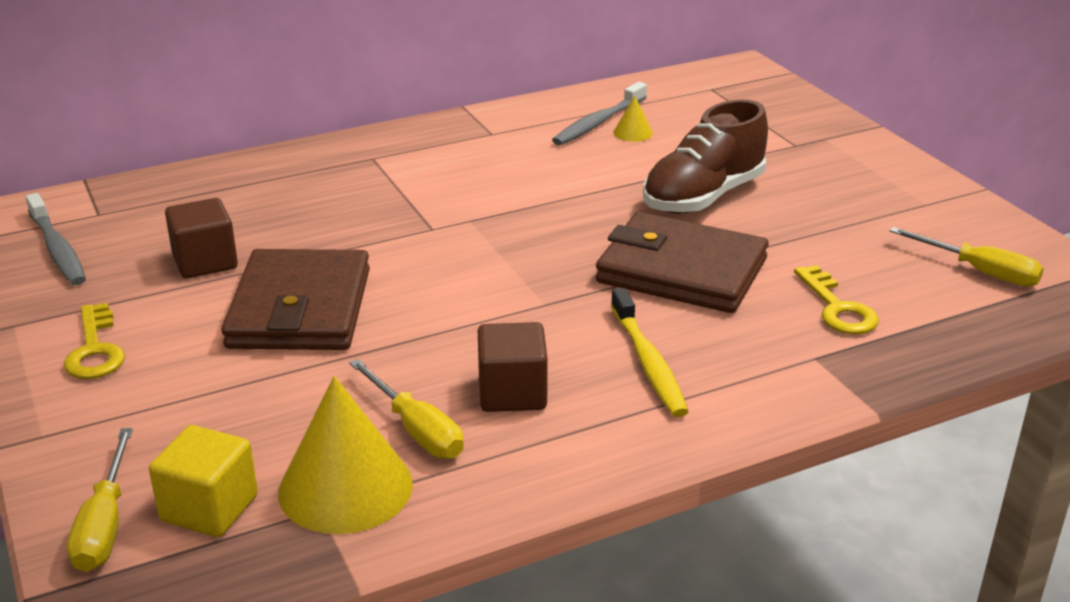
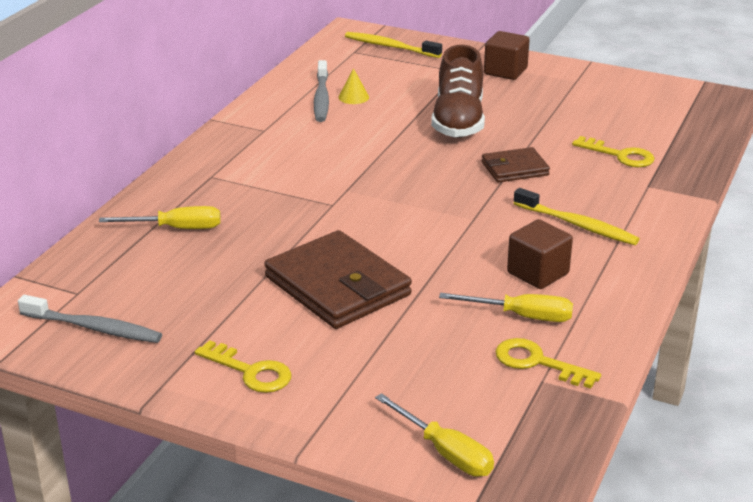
camera: 40 degrees left, 0 degrees up
yellow cube [149,425,258,537] -> none
brown cube [165,198,238,278] -> brown cube moved to [484,31,530,80]
yellow cone [278,376,413,534] -> yellow key [495,338,601,389]
brown wallet [596,212,769,313] -> brown wallet [482,147,550,183], size x0.55
yellow screwdriver [890,227,1044,287] -> yellow screwdriver moved to [99,206,221,229]
none -> yellow toothbrush [345,32,442,58]

